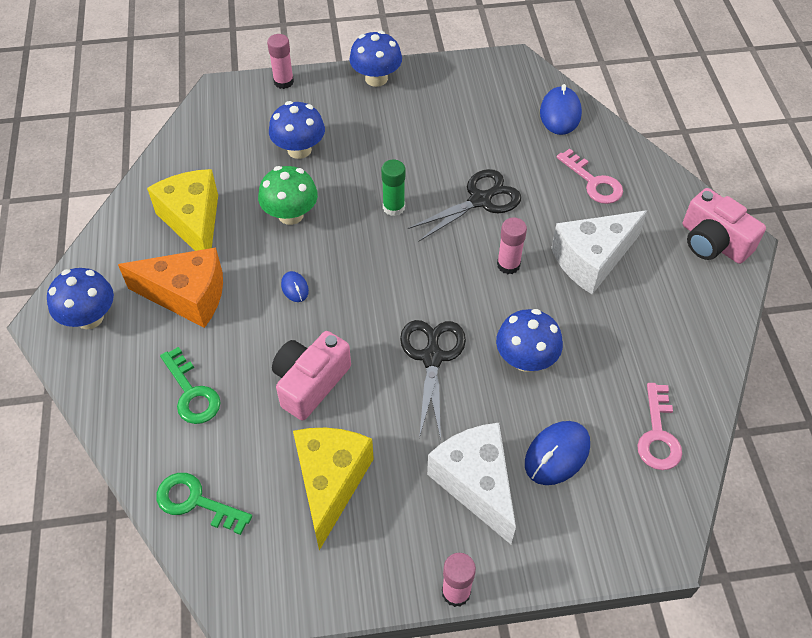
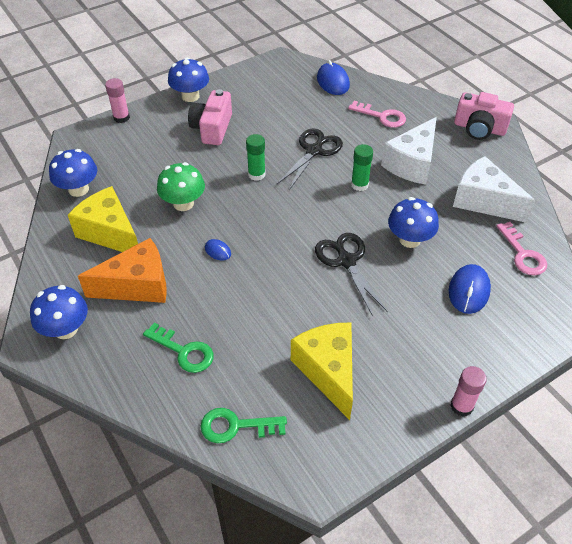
camera: 25 degrees left, 5 degrees down
blue mushroom [269,101,325,159] -> blue mushroom moved to [49,149,97,197]
pink camera [272,331,351,421] -> pink camera moved to [188,89,232,145]
white cheese [427,423,516,544] -> white cheese moved to [453,156,535,223]
pink glue stick [497,218,527,274] -> green glue stick [351,144,373,191]

